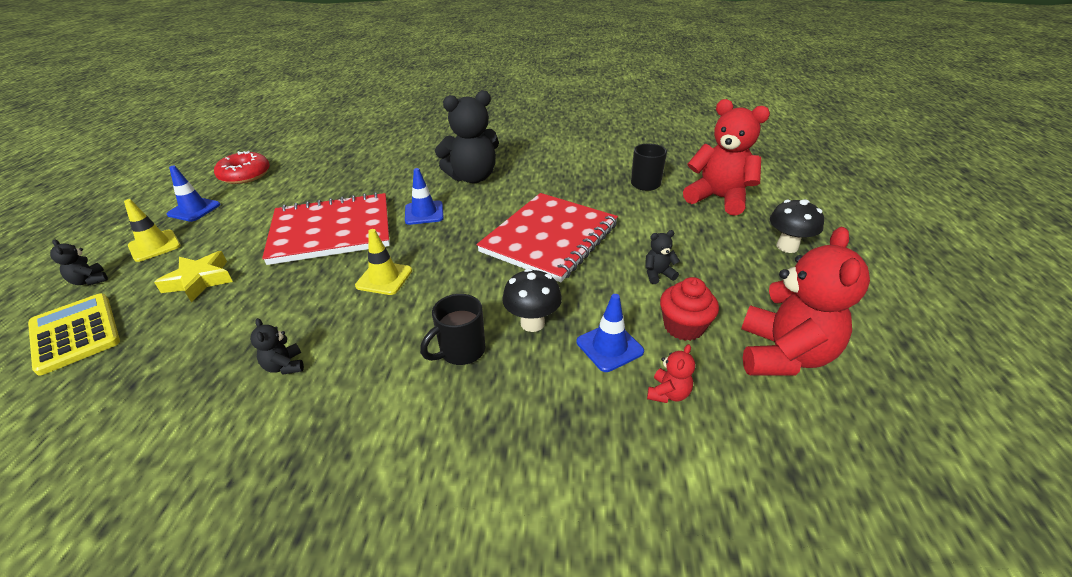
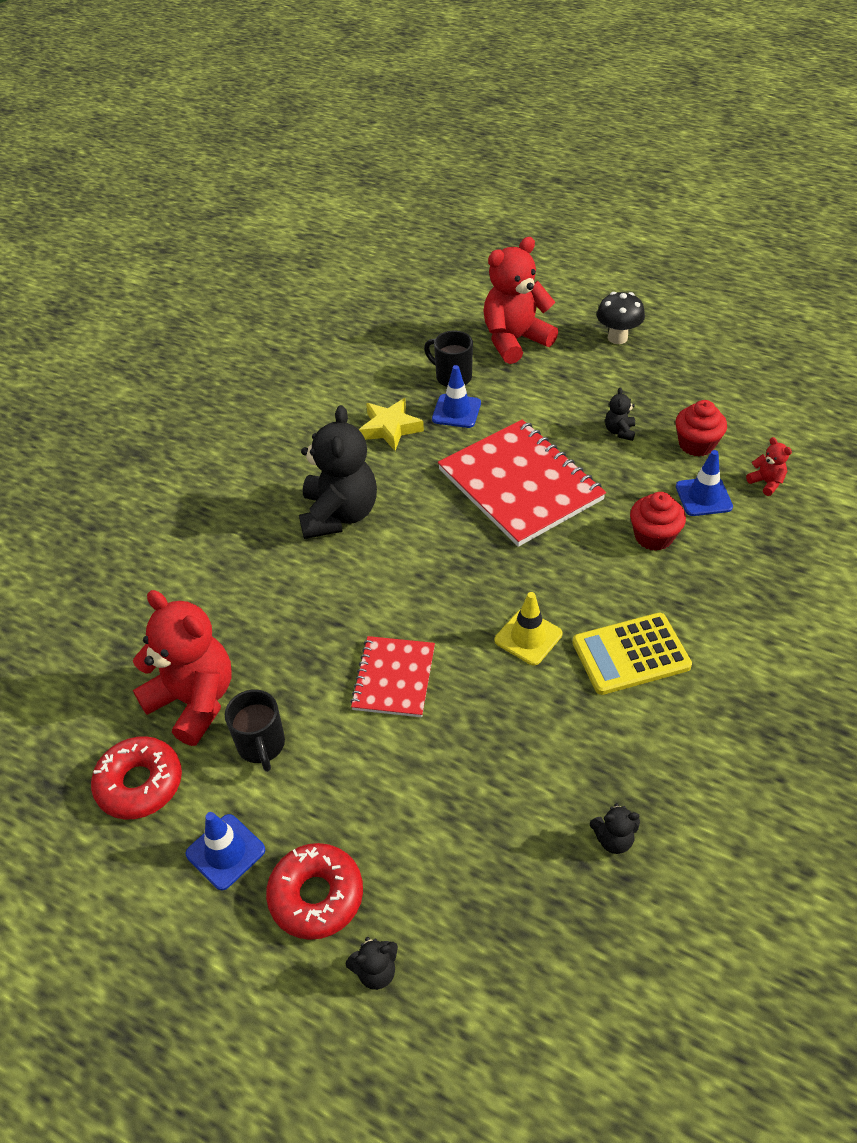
camera: 65 degrees left, 10 degrees up
yellow calculator [28,293,120,376] -> yellow calculator moved to [572,613,692,695]
yellow traffic cone [124,199,181,262] -> red donut [266,843,363,940]
yellow star [154,251,233,303] -> yellow star moved to [359,398,424,451]
black teddy bear [250,318,304,375] -> black teddy bear moved to [590,803,640,854]
red notebook [262,192,390,265] -> red notebook [350,636,435,717], size x0.55
blue traffic cone [405,168,444,225] -> blue traffic cone moved to [432,365,481,428]
black mug [420,294,485,365] -> black mug moved to [225,689,285,772]
black mushroom [502,268,562,332] -> red cupcake [630,492,686,551]
red teddy bear [741,227,870,376] -> red teddy bear moved to [133,590,232,746]

